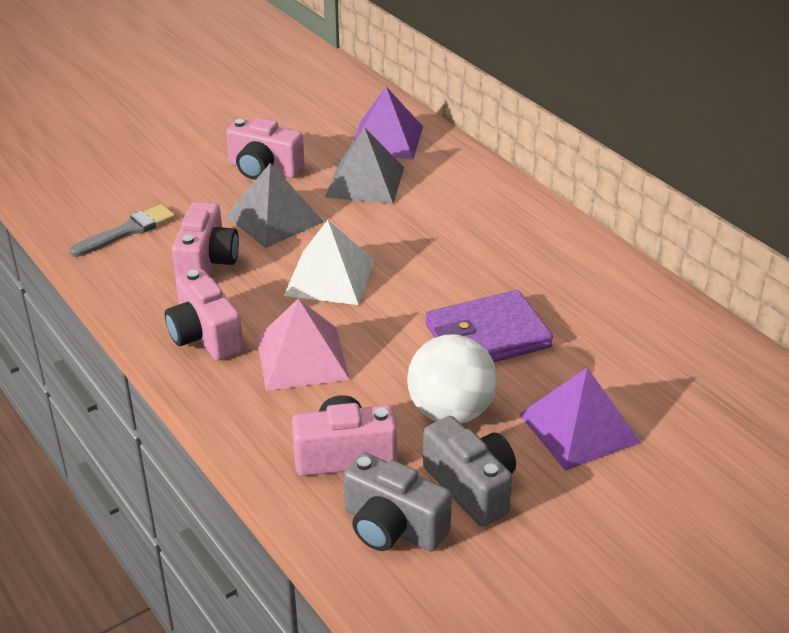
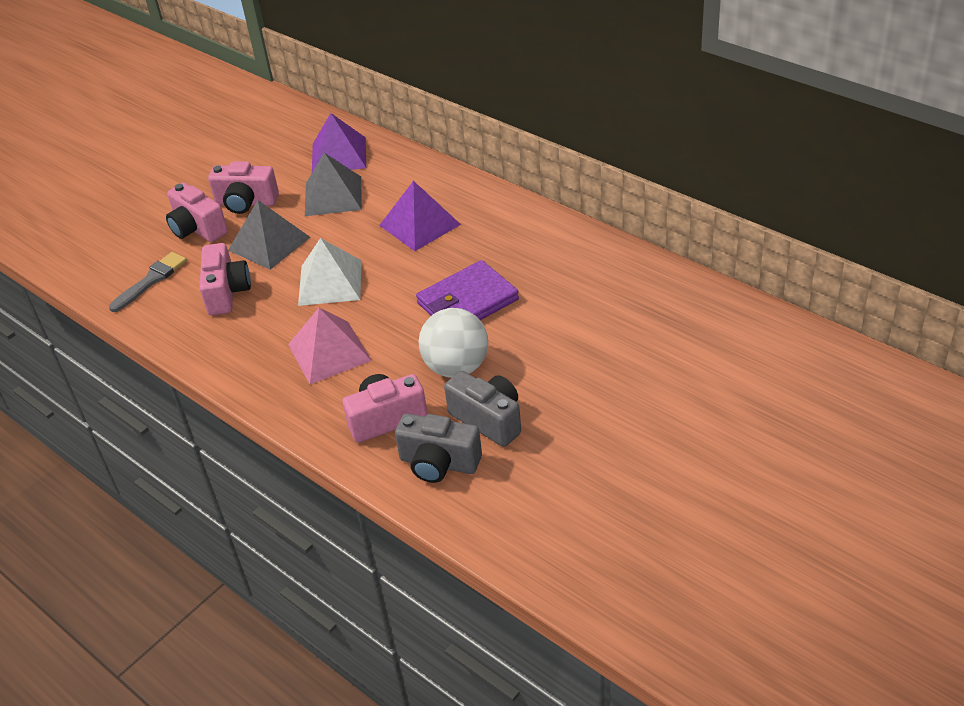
camera: 10 degrees left, 5 degrees up
pink camera [165,269,244,361] -> pink camera moved to [166,183,228,242]
purple pyramid [519,367,641,471] -> purple pyramid moved to [379,181,461,251]

